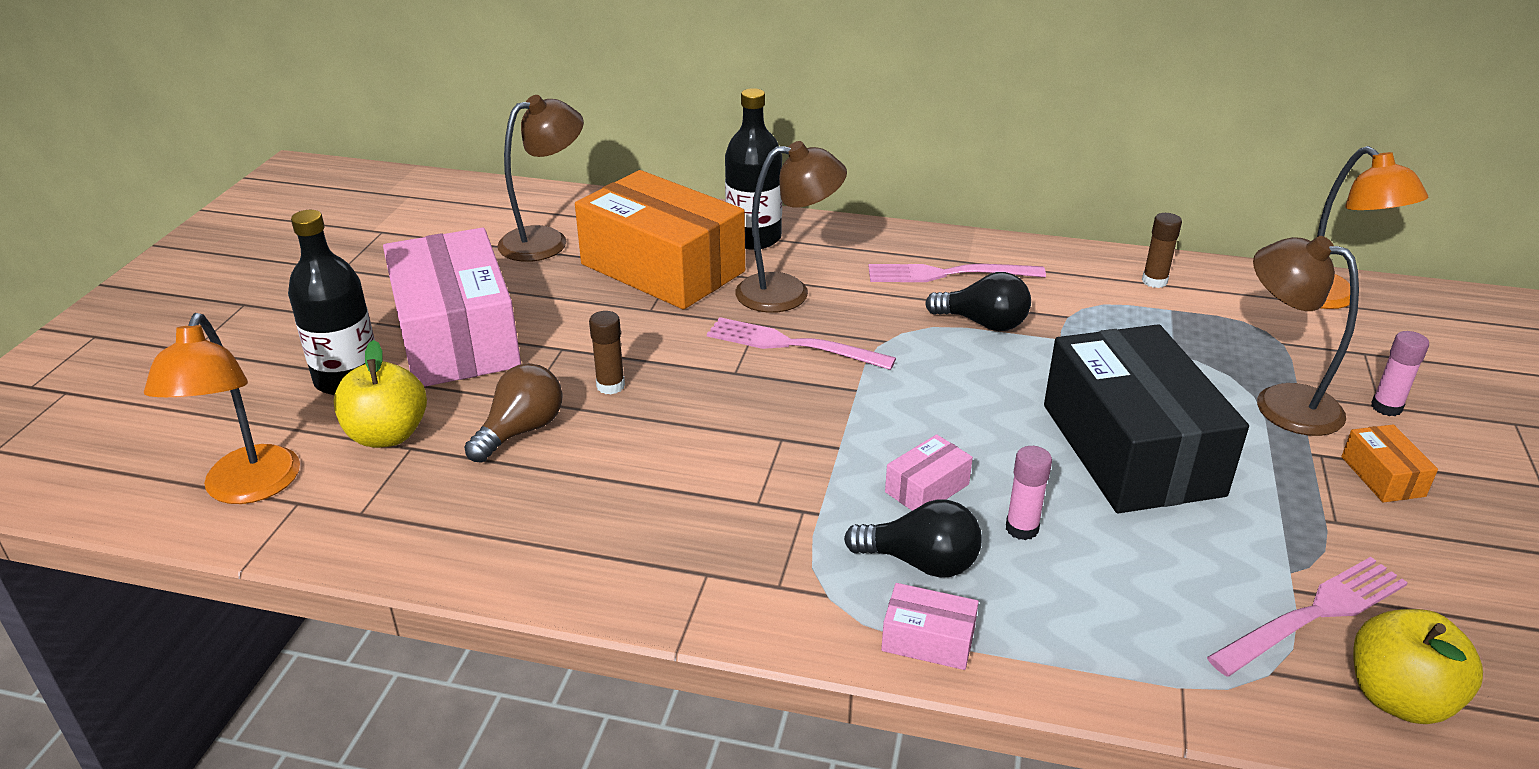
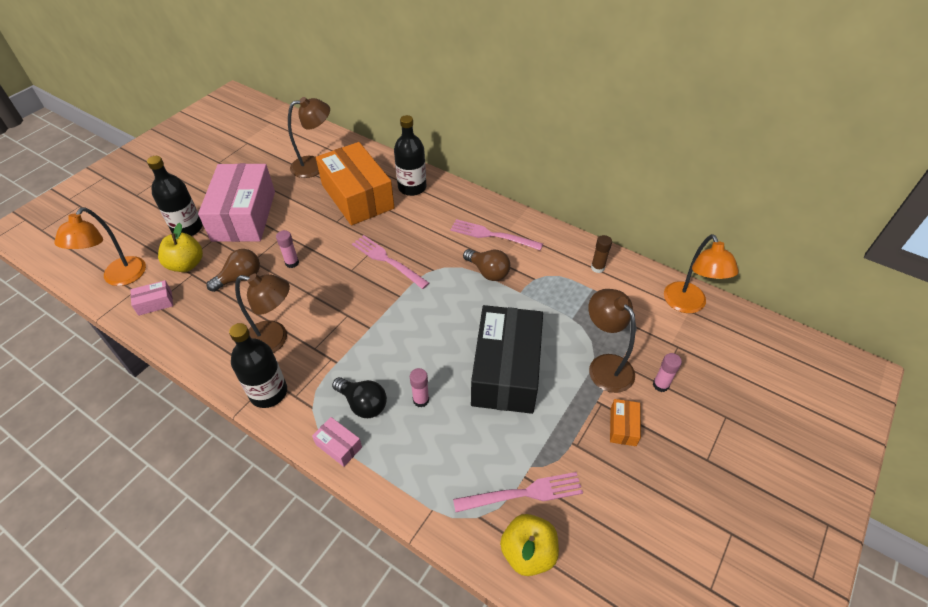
camera: 20 degrees right, 15 degrees up
brown glue stick [589,311,625,395] -> pink glue stick [276,230,299,268]
brown lamp [735,141,847,313] -> brown lamp moved to [235,274,290,353]
pink box [885,434,973,511] -> pink box moved to [130,280,173,316]
black light bulb [925,272,1031,331] -> brown light bulb [463,249,510,281]
none -> black bottle [229,323,287,408]

